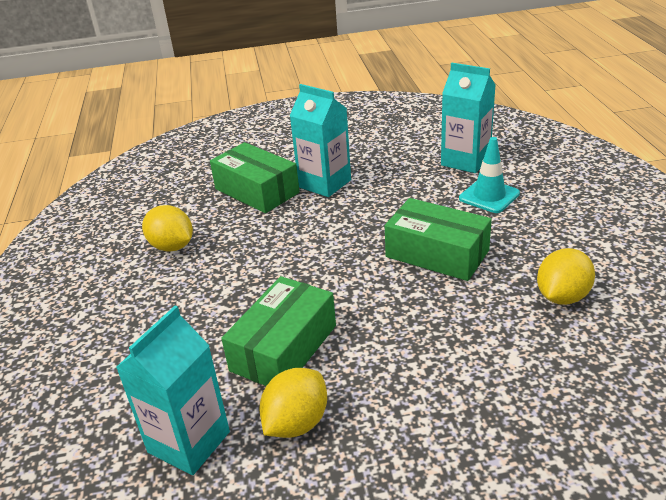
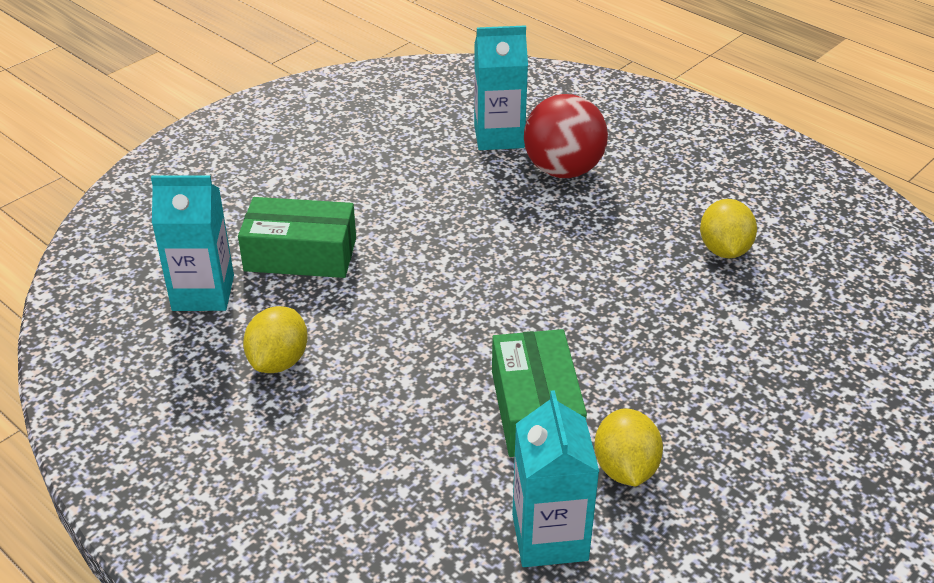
camera: 40 degrees left, 5 degrees up
yellow lemon [142,205,193,252] -> yellow lemon turned 75 degrees counterclockwise [243,306,308,373]
turquoise carton [290,84,351,197] -> turquoise carton moved to [151,175,234,311]
green box [385,198,492,281] -> none
turquoise traffic cone [459,137,520,213] -> red ball [524,94,608,178]

